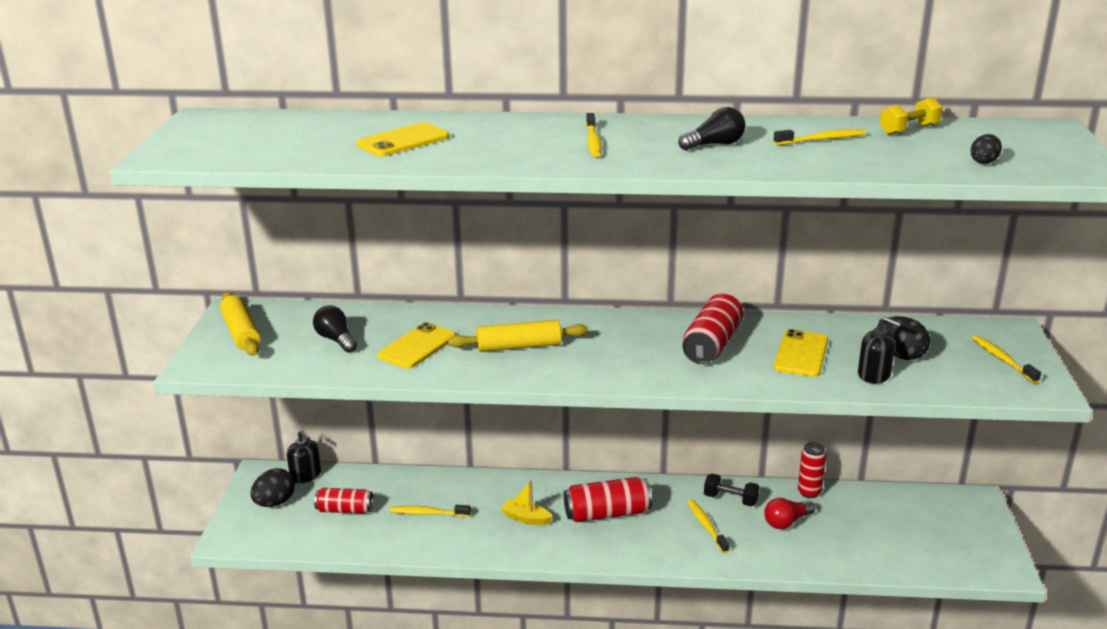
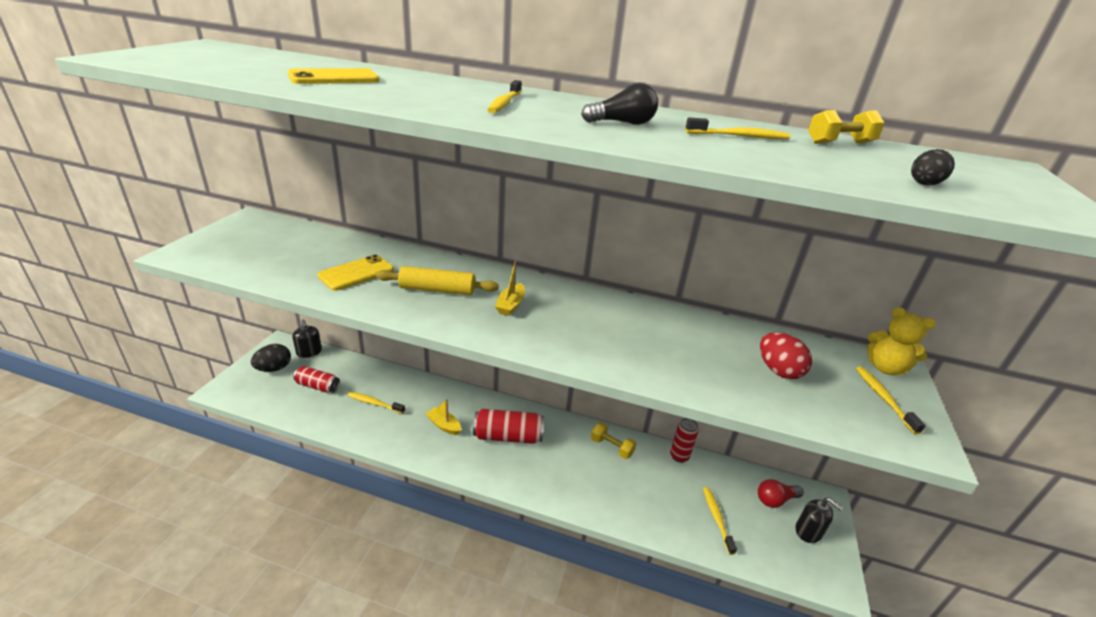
camera: 10 degrees right, 5 degrees up
yellow rolling pin [220,292,261,356] -> none
black light bulb [313,306,357,353] -> none
red can [682,294,744,364] -> none
yellow toothbrush [687,500,730,553] -> yellow toothbrush moved to [703,487,737,555]
black dumbbell [704,474,759,506] -> yellow dumbbell [591,423,637,459]
red light bulb [764,498,815,529] -> red light bulb moved to [758,479,804,508]
yellow phone [774,329,828,377] -> none
black soap dispenser [858,316,901,383] -> black soap dispenser moved to [796,498,843,543]
black egg [877,316,930,360] -> red egg [760,332,812,379]
none -> yellow boat [495,261,525,316]
none -> yellow teddy bear [867,307,936,375]

